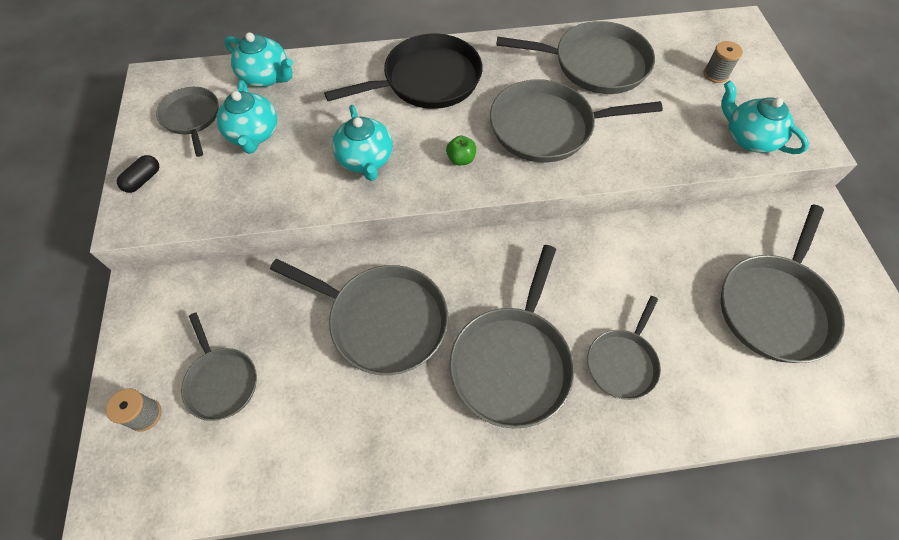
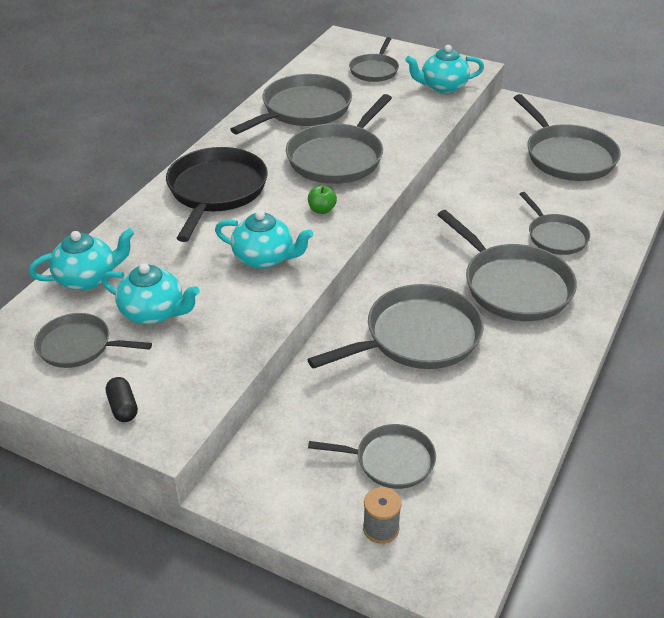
camera: 55 degrees left, 20 degrees down
grey spool [703,41,743,83] -> grey pan [349,37,399,82]

